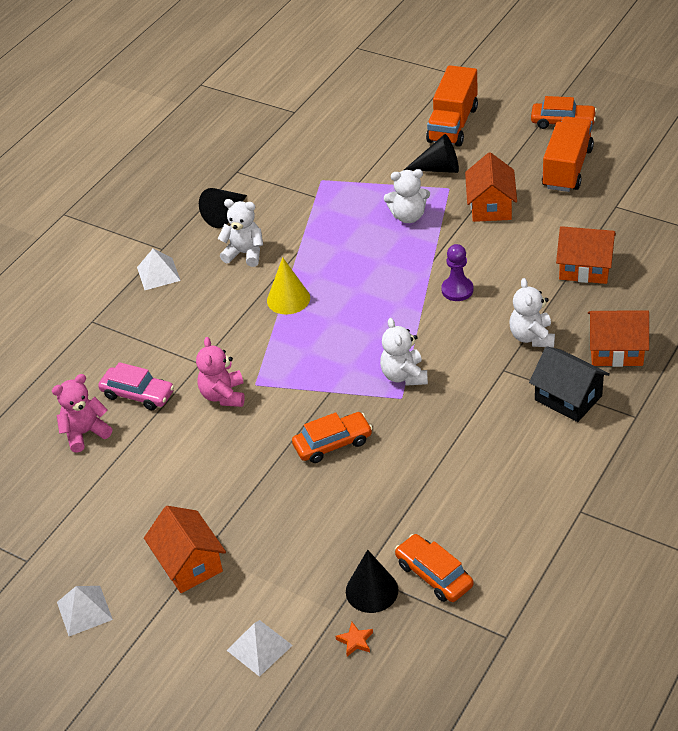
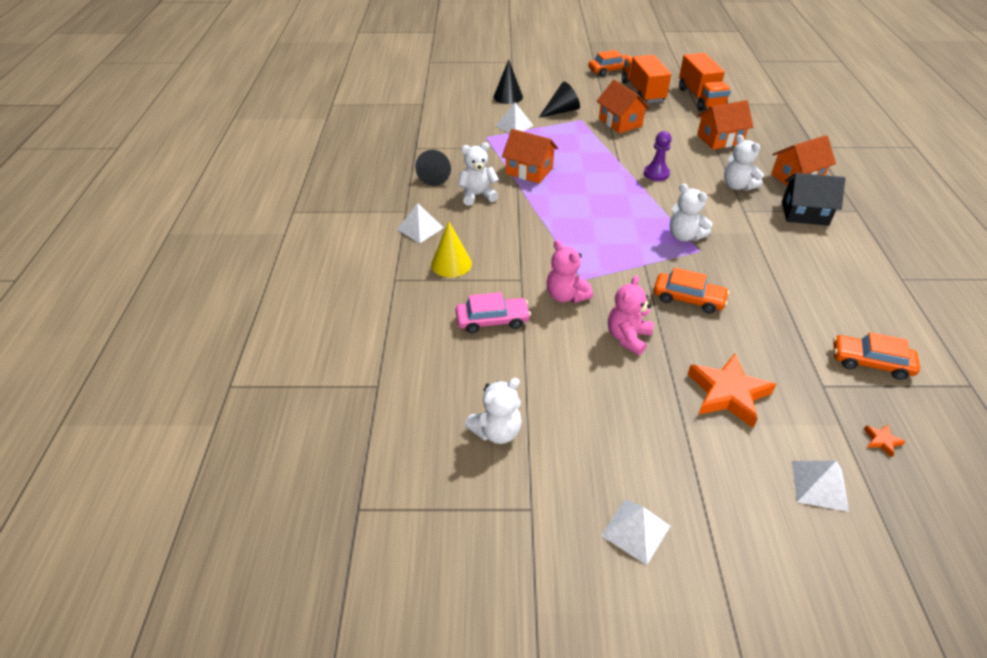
camera: 35 degrees left, 0 degrees up
pink teddy bear [52,374,112,453] -> pink teddy bear moved to [608,275,654,355]
orange house [144,506,226,593] -> orange house moved to [502,129,558,183]
yellow cone [267,257,310,315] -> yellow cone moved to [431,221,472,277]
orange car [292,412,373,463] -> orange car turned 75 degrees clockwise [654,268,729,314]
black cone [346,550,398,613] -> black cone moved to [493,59,523,104]
white teddy bear [384,169,430,223] -> white teddy bear moved to [465,378,522,444]
orange truck [426,65,478,147] -> orange truck moved to [679,53,731,111]
none -> white pyramid [496,102,534,133]
none -> orange star [688,354,777,428]

